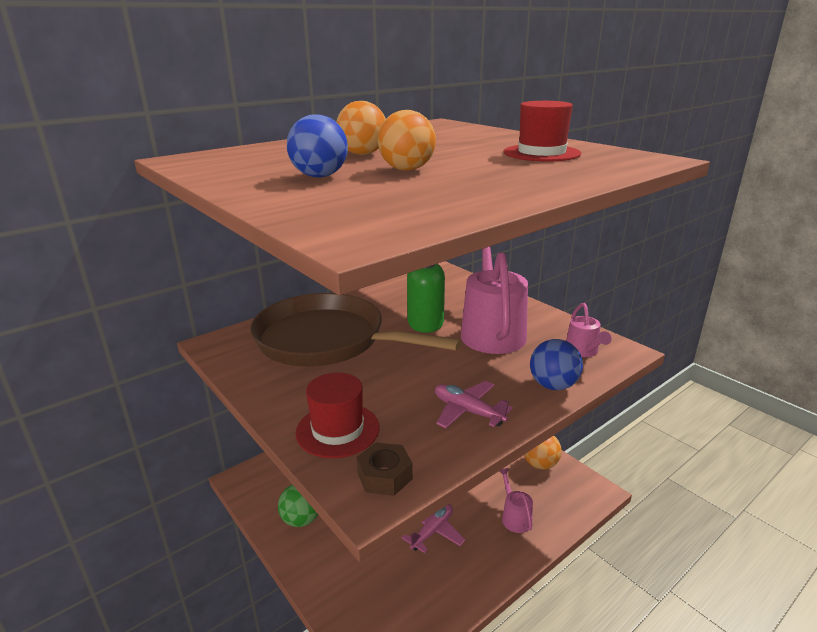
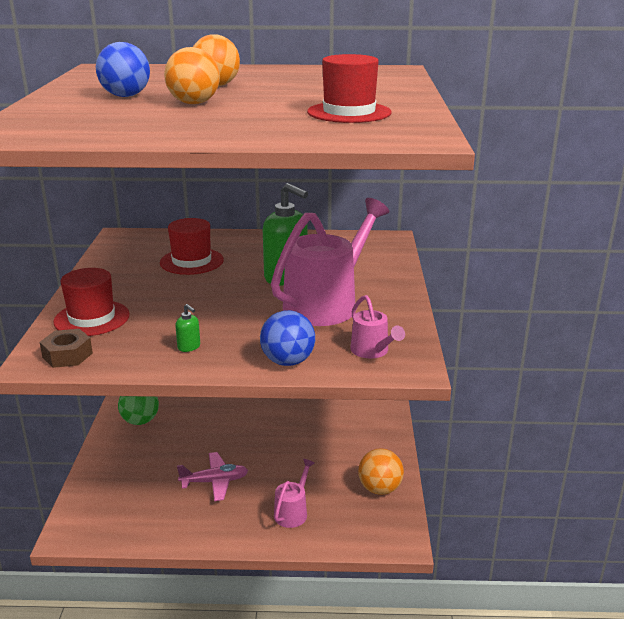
camera: 40 degrees right, 0 degrees up
brown pan [250,293,461,367] -> red hat [160,218,224,275]
pink plane [435,381,513,428] -> green soap dispenser [175,304,200,352]
pink watering can [566,303,612,357] -> pink watering can turned 60 degrees counterclockwise [350,295,405,359]

